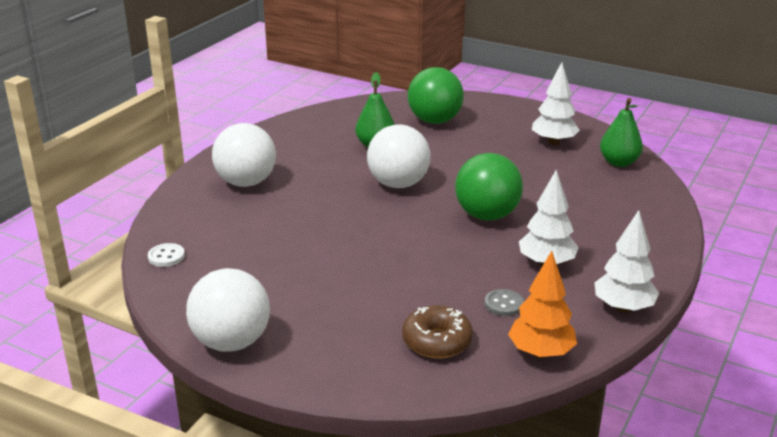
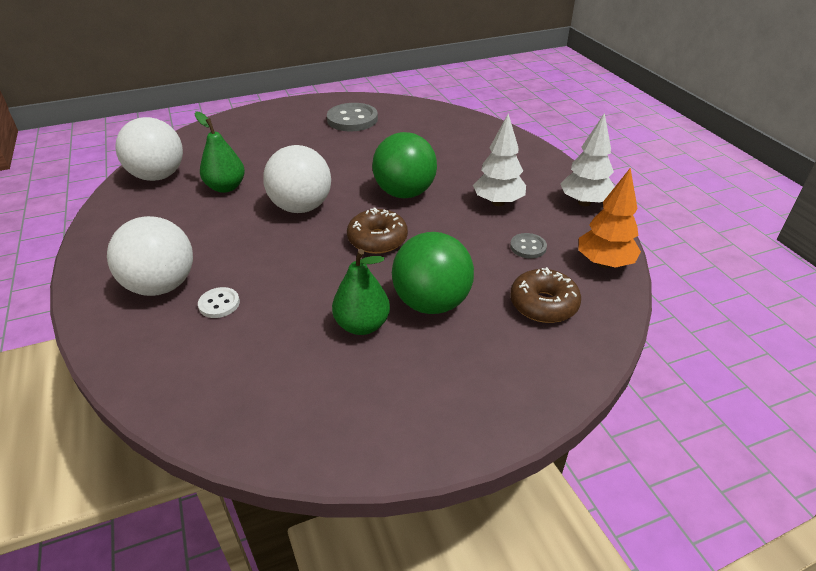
camera: 50 degrees left, 10 degrees up
white button [148,243,185,267] -> white button moved to [198,287,240,318]
white ball [186,268,270,352] -> white ball moved to [115,117,183,181]
green ball [408,67,464,124] -> green ball moved to [392,232,474,314]
white tree [532,62,580,145] -> grey button [327,103,378,131]
green pear [600,98,643,167] -> green pear moved to [332,249,390,335]
none -> brown donut [347,208,408,254]

